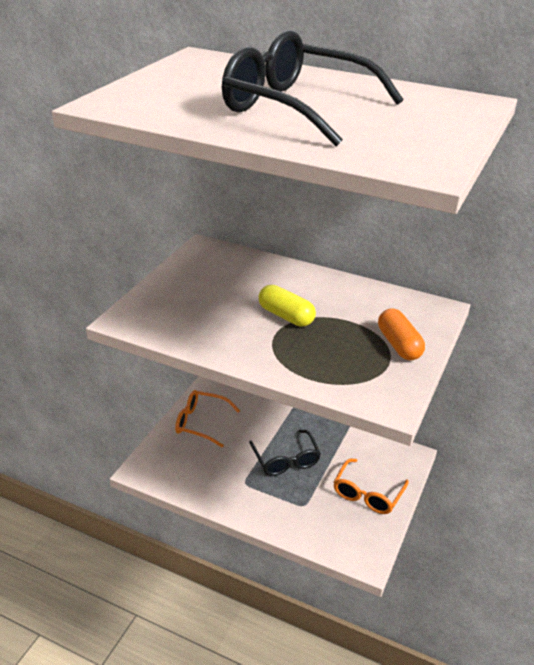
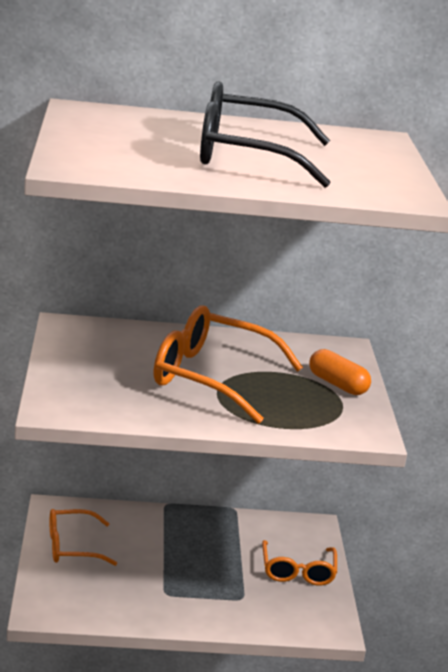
camera: 30 degrees left, 10 degrees down
black glasses [249,430,321,476] -> none
yellow capsule [259,285,316,327] -> orange glasses [154,305,303,424]

